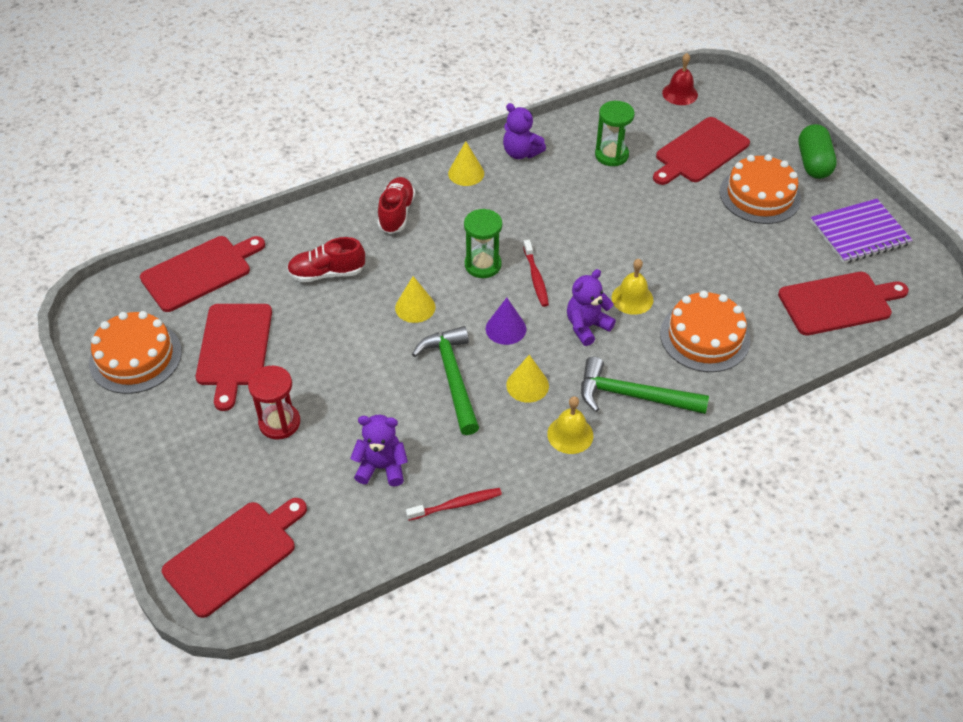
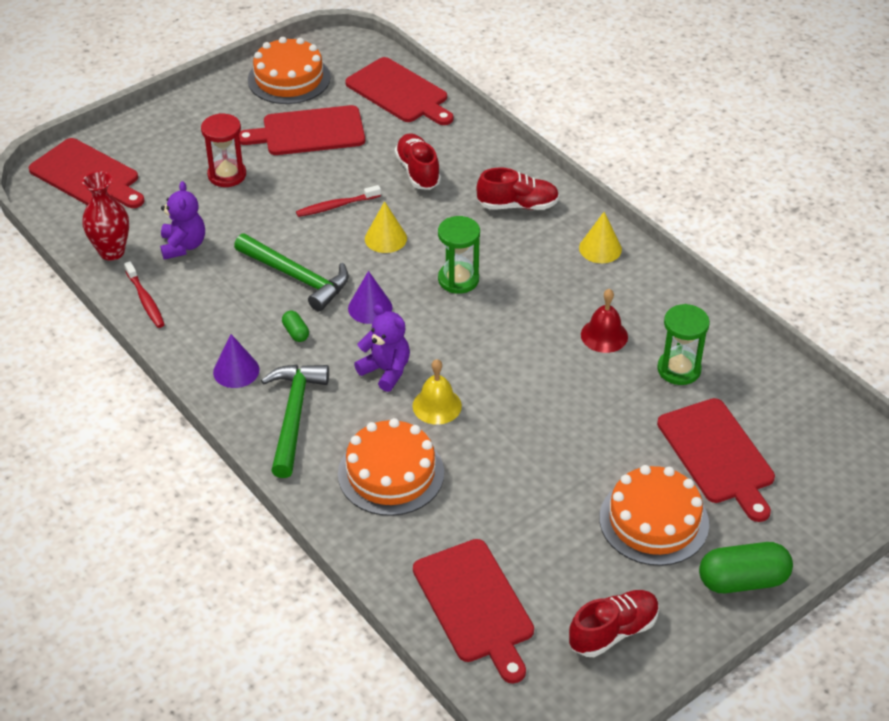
camera: 80 degrees right, 5 degrees down
green hammer [412,326,479,435] -> green hammer turned 60 degrees clockwise [234,234,349,311]
purple teddy bear [503,103,546,159] -> none
yellow cone [506,355,549,403] -> green capsule [282,311,309,342]
red toothbrush [523,240,549,307] -> red toothbrush moved to [296,185,381,217]
yellow bell [547,396,593,454] -> purple cone [213,334,259,388]
red cutting board [653,117,750,185] -> red cutting board turned 150 degrees counterclockwise [657,398,775,522]
red bell [662,53,698,105] -> red bell moved to [581,289,628,353]
purple notebook [810,199,913,263] -> red shoe [569,590,659,657]
none -> red vase [82,171,129,260]

